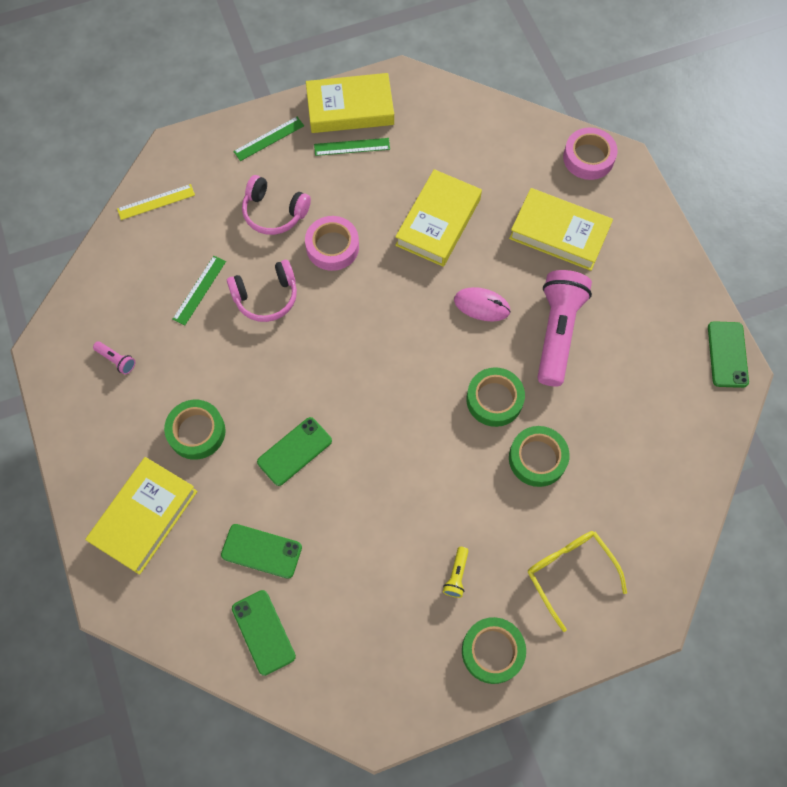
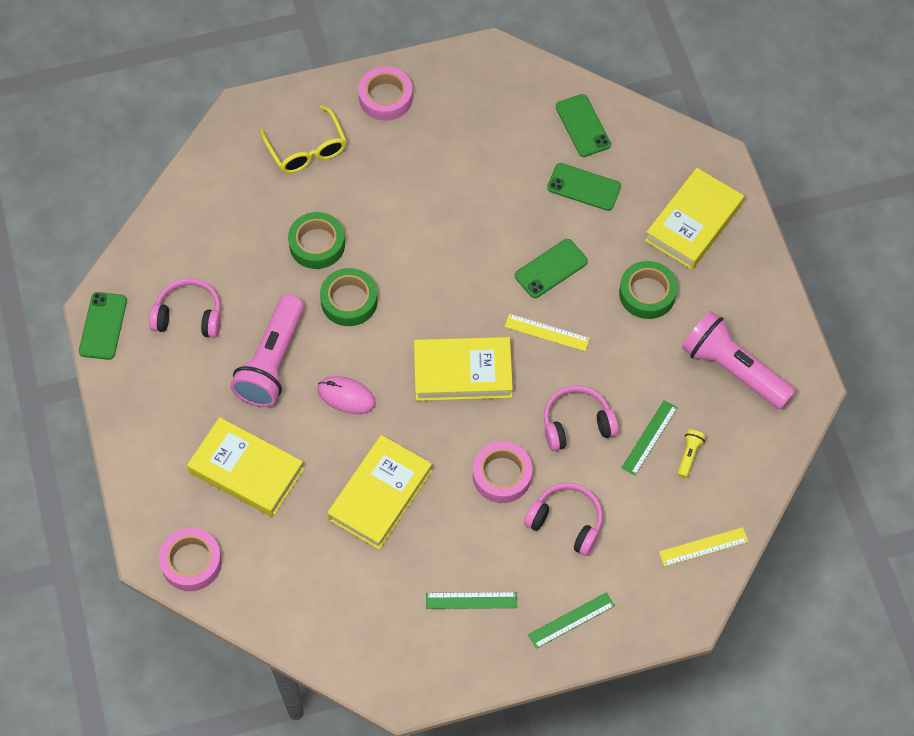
camera: 175 degrees left, 5 degrees down
pink flashlight [93,341,135,375] -> pink flashlight [682,311,796,410], size x2.49
yellow book [306,73,394,133] -> yellow book moved to [414,337,513,401]
yellow flashlight [443,547,469,598] -> yellow flashlight moved to [677,430,706,478]
green tape [462,617,526,684] -> pink tape [358,67,413,121]
none -> pink headphones [149,279,221,338]
none -> yellow ruler [504,314,590,351]

